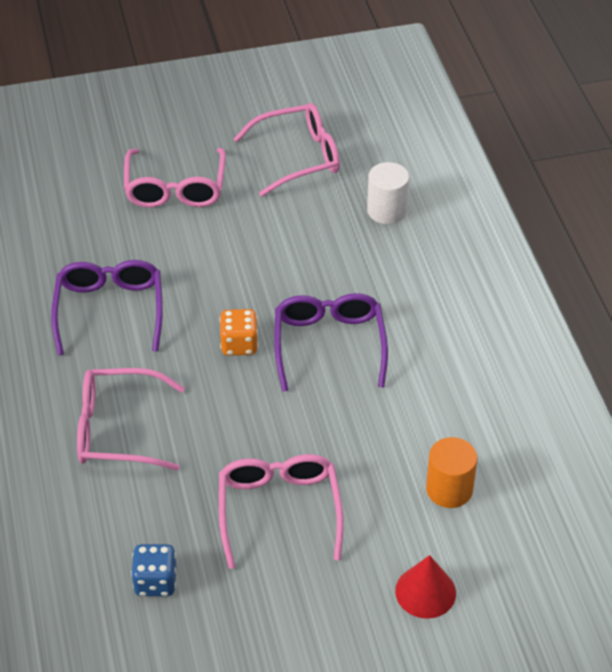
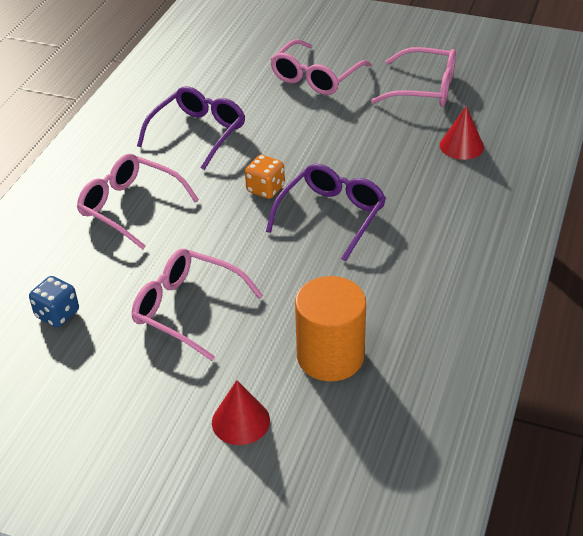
camera: 35 degrees right, 5 degrees down
pink glasses [219,454,344,569] -> pink glasses turned 90 degrees counterclockwise [132,249,263,361]
white cylinder [367,162,409,224] -> red cone [440,106,484,160]
orange cylinder [426,437,477,508] -> orange cylinder [295,276,366,381], size x1.50

